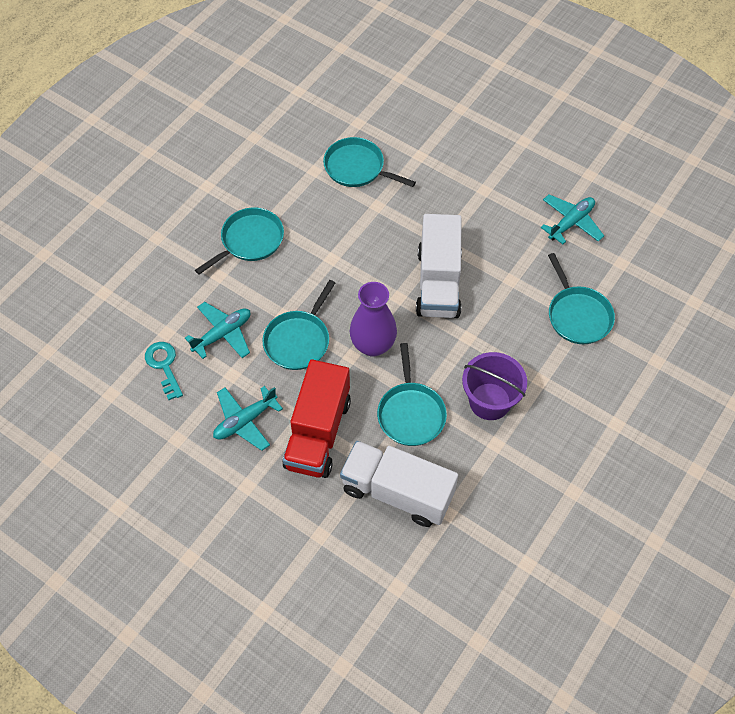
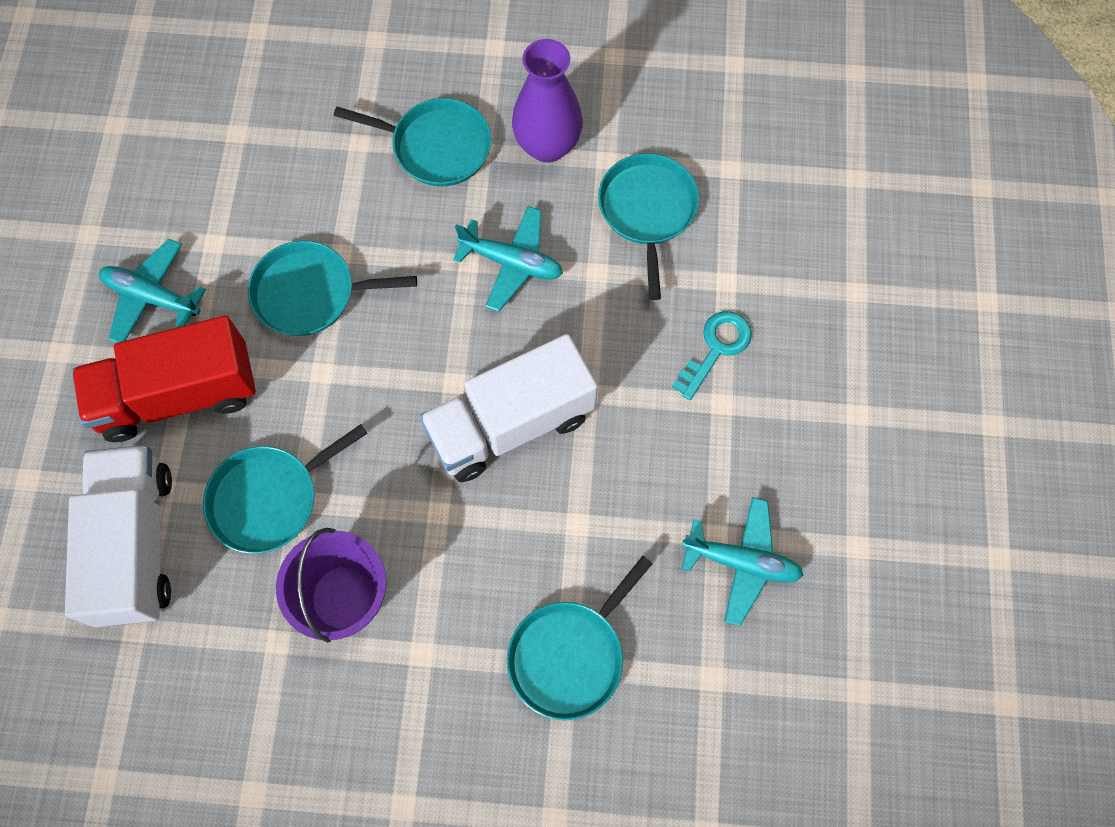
camera: 60 degrees right, 10 degrees up
turquoise key [145,342,183,400] -> turquoise key moved to [672,311,752,400]
turquoise plane [185,302,250,359] -> turquoise plane moved to [453,206,563,312]
purple vase [350,282,397,357] -> purple vase moved to [512,39,583,162]

